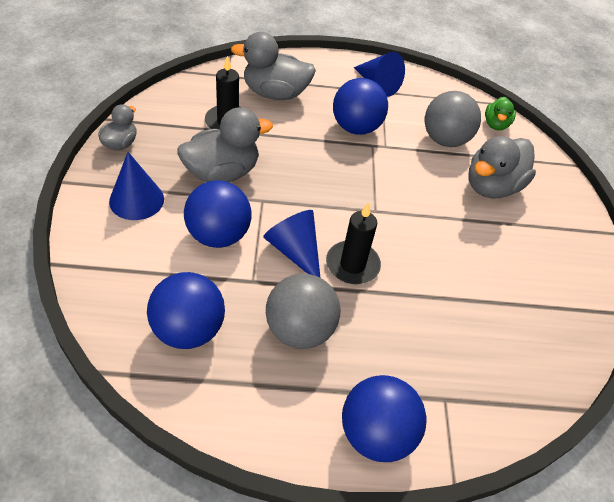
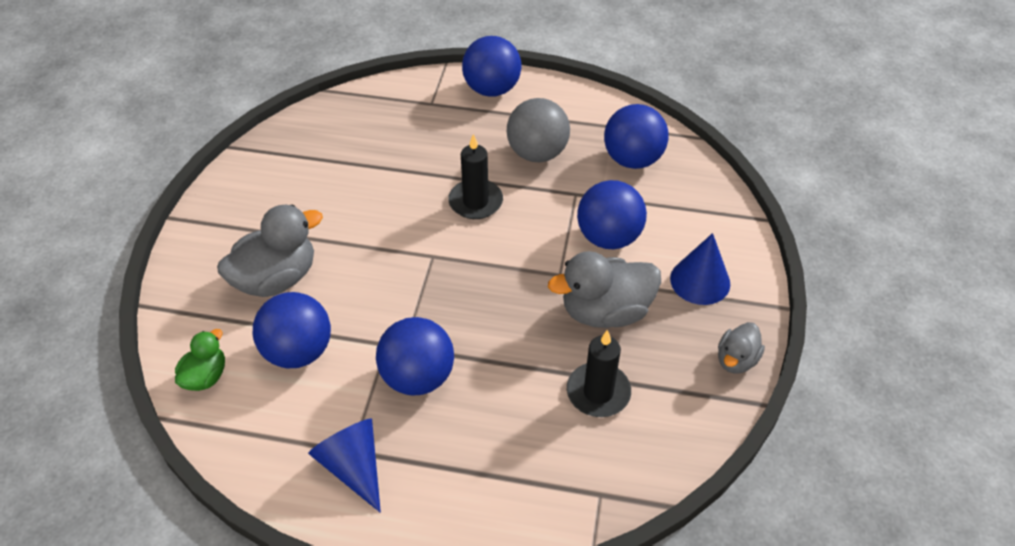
camera: 165 degrees left, 0 degrees up
grey duck [231,32,316,100] -> none
blue cone [263,210,320,277] -> none
grey ball [425,91,481,147] -> blue ball [253,292,331,368]

